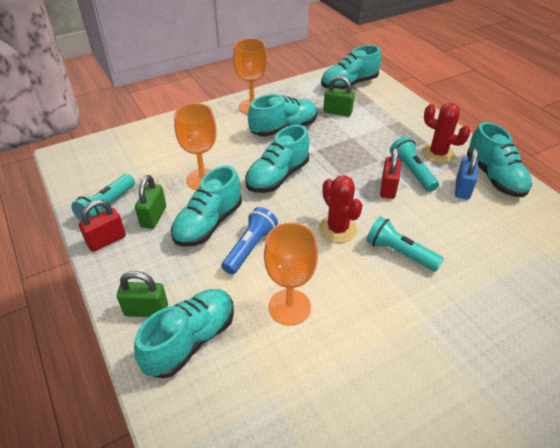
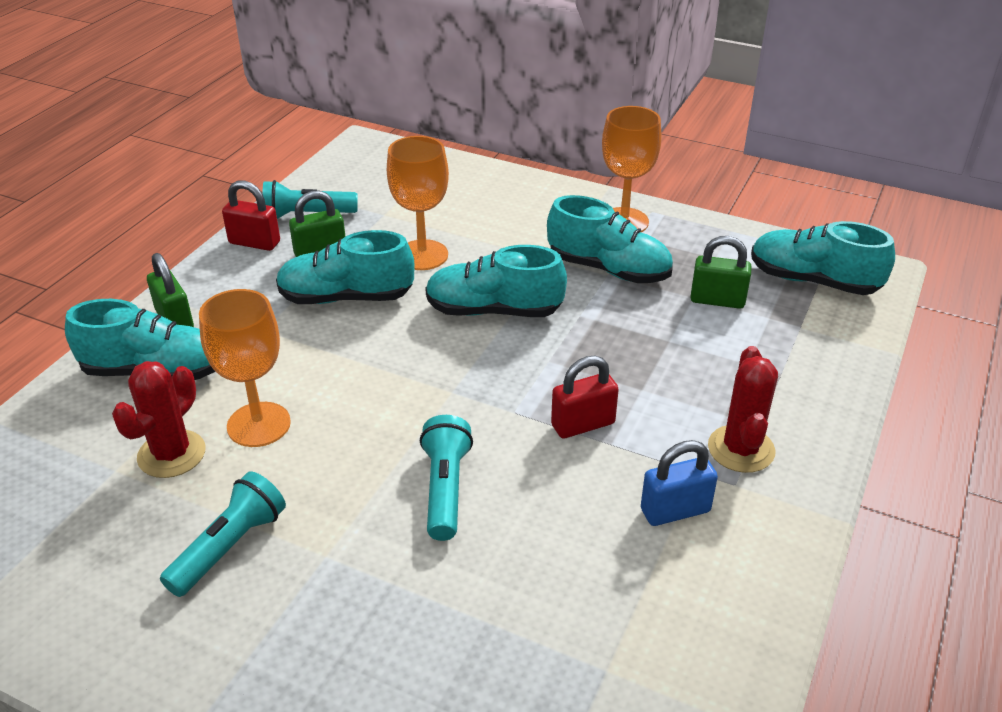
camera: 55 degrees right, 5 degrees down
blue flashlight [222,207,278,275] -> none
red cactus [319,175,363,243] -> red cactus moved to [112,361,206,478]
green padlock [323,76,355,117] -> green padlock turned 60 degrees counterclockwise [690,236,752,309]
turquoise flashlight [390,136,439,192] -> turquoise flashlight moved to [160,471,286,597]
turquoise shoe [467,122,532,197] -> none

